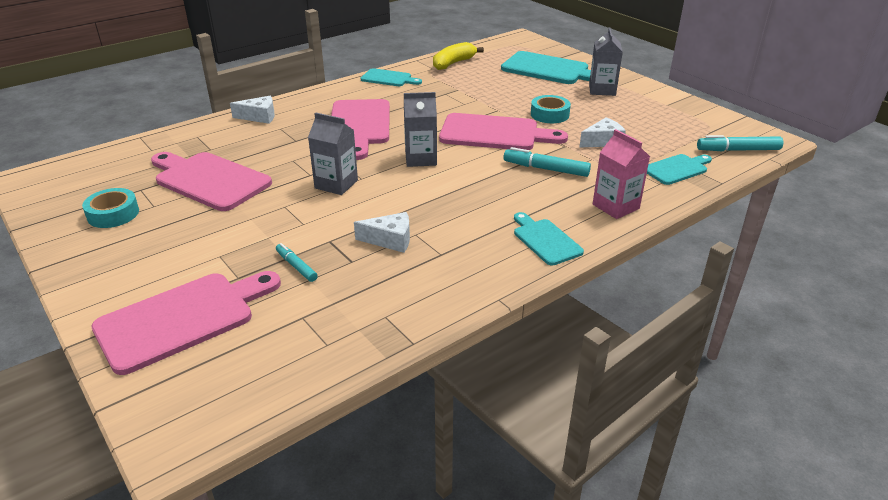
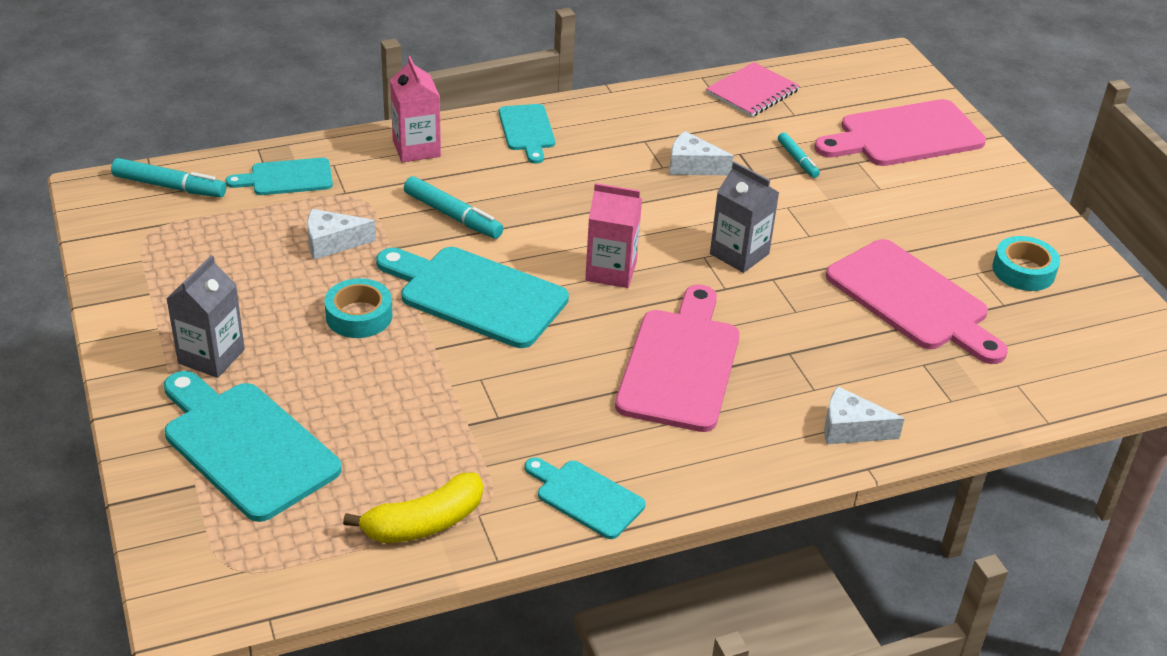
camera: 165 degrees left, 5 degrees up
grey carton [404,92,437,167] -> pink carton [585,183,642,288]
pink cutting board [439,113,568,150] -> turquoise cutting board [376,247,569,348]
none -> pink notebook [706,62,800,117]

